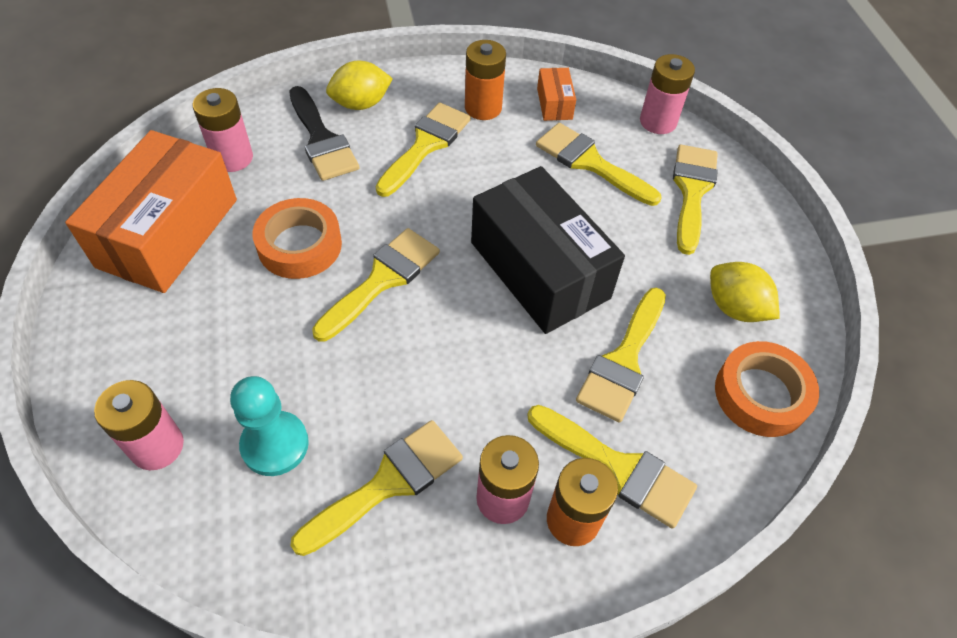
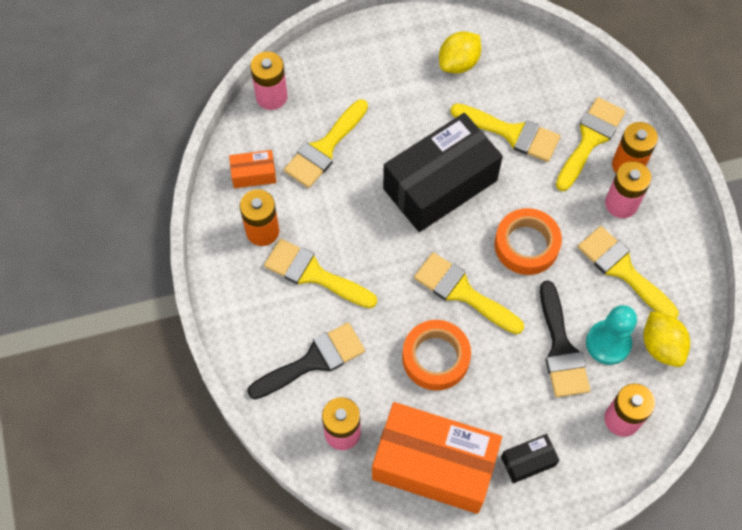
camera: 90 degrees left, 10 degrees up
yellow lemon [326,61,393,110] -> yellow lemon moved to [643,311,690,367]
yellow brush [673,145,718,255] -> none
orange tape [715,341,819,437] -> orange tape moved to [494,208,562,275]
none -> black box [501,434,560,483]
none -> black brush [540,280,590,397]

